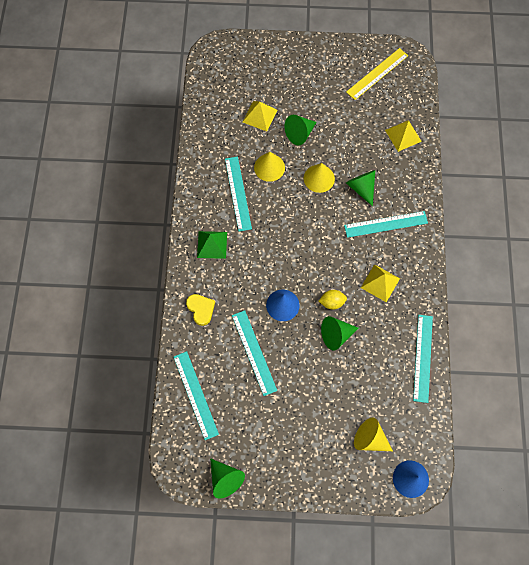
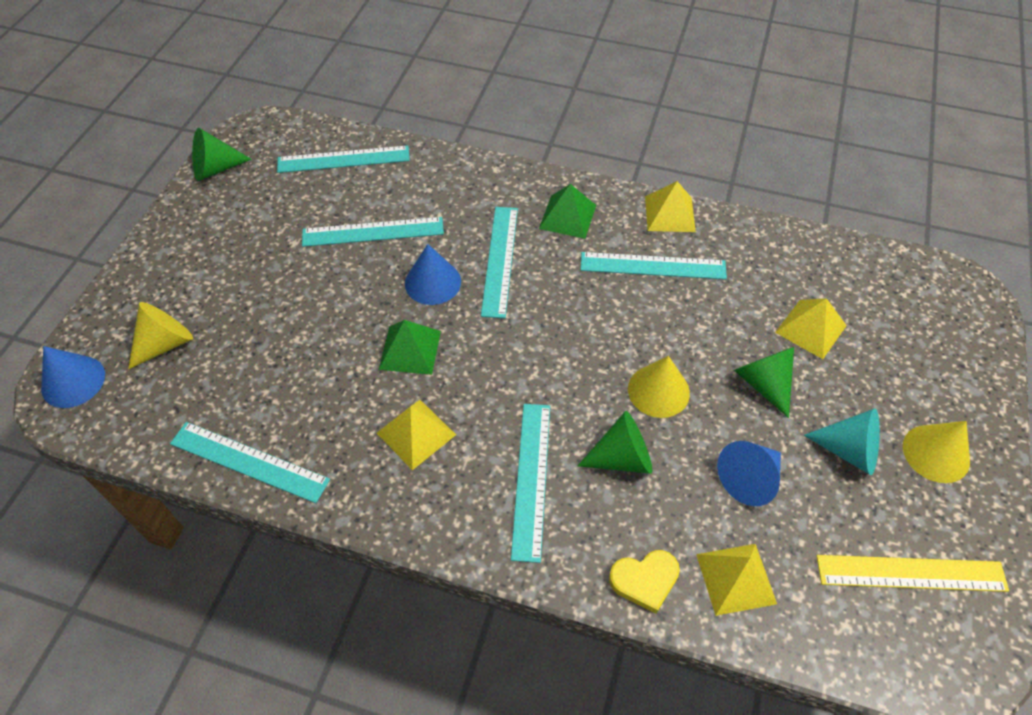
camera: 105 degrees right, 15 degrees down
yellow heart [186,294,215,326] -> yellow heart moved to [609,550,680,613]
yellow cone [254,152,285,182] -> yellow cone moved to [903,421,970,483]
yellow lemon [319,290,347,310] -> green pyramid [379,320,441,375]
green cone [321,316,358,351] -> none
yellow ruler [346,48,408,100] -> yellow ruler turned 60 degrees counterclockwise [817,555,1009,592]
none -> turquoise ruler [481,207,518,318]
none -> yellow pyramid [645,181,696,232]
none -> blue cone [717,441,781,506]
none -> turquoise cone [804,408,880,475]

